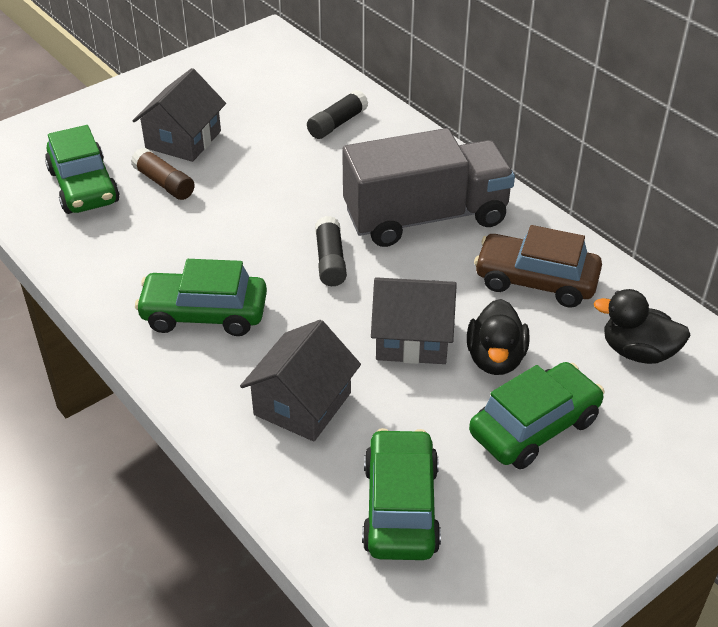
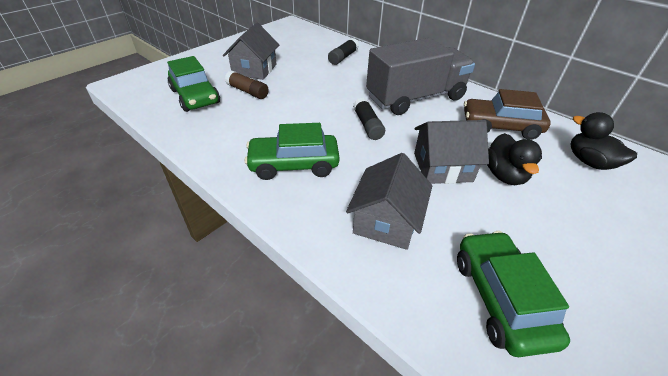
camera: 10 degrees left, 0 degrees up
green car [469,362,604,469] -> none
black duck [594,289,691,364] -> black duck turned 45 degrees clockwise [571,112,637,170]

